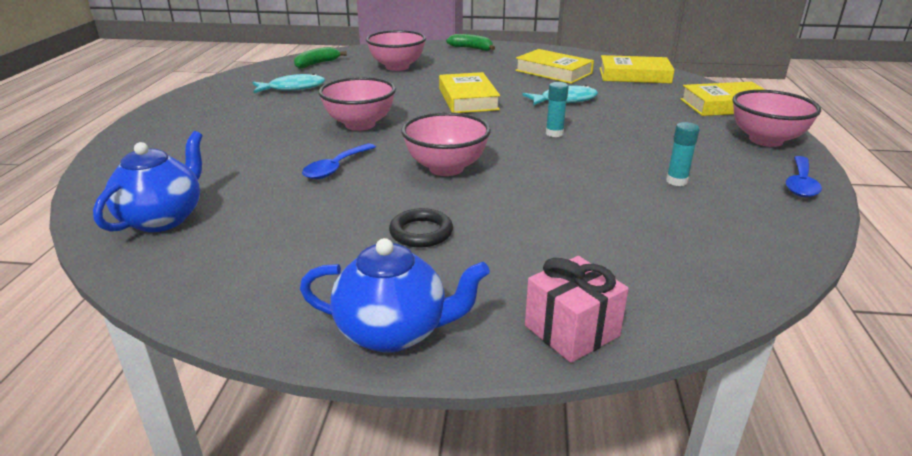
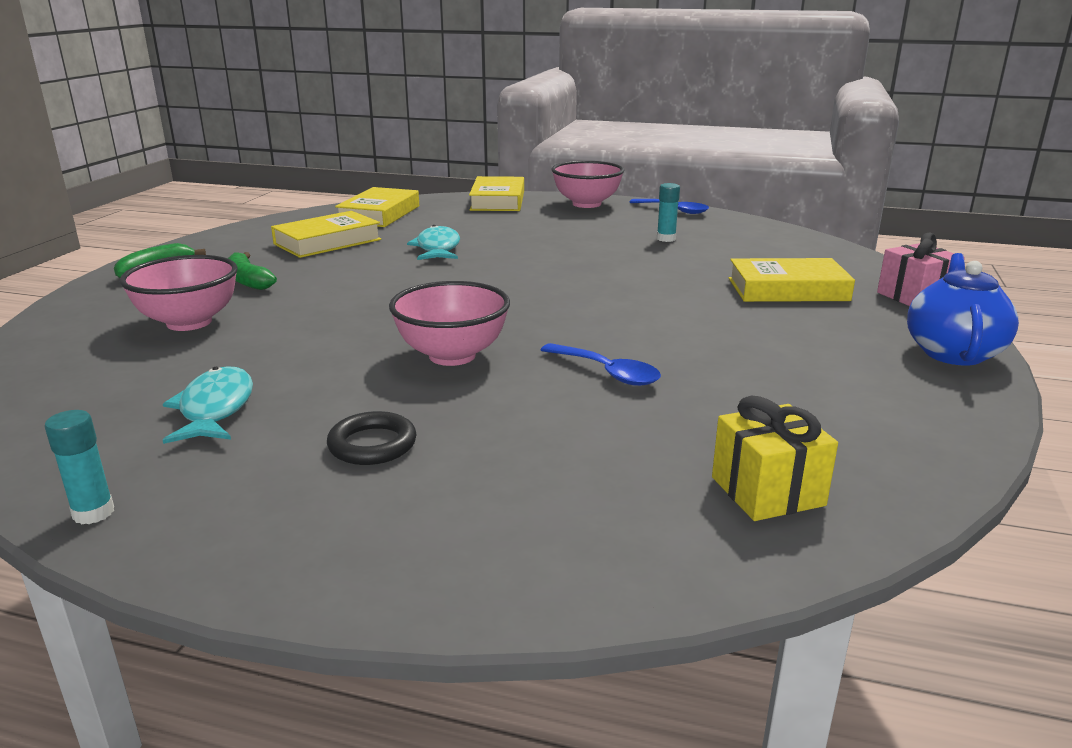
camera: 80 degrees left, 5 degrees down
blue teapot [93,131,203,232] -> yellow gift [712,396,838,521]
green banana [294,47,347,69] -> green banana moved to [228,252,277,290]
black ring [389,208,453,247] -> black ring moved to [327,411,416,465]
pink bowl [401,112,491,176] -> none
yellow book [439,72,500,113] -> yellow book moved to [729,258,855,302]
turquoise glue stick [546,82,569,137] -> turquoise glue stick moved to [44,410,114,525]

